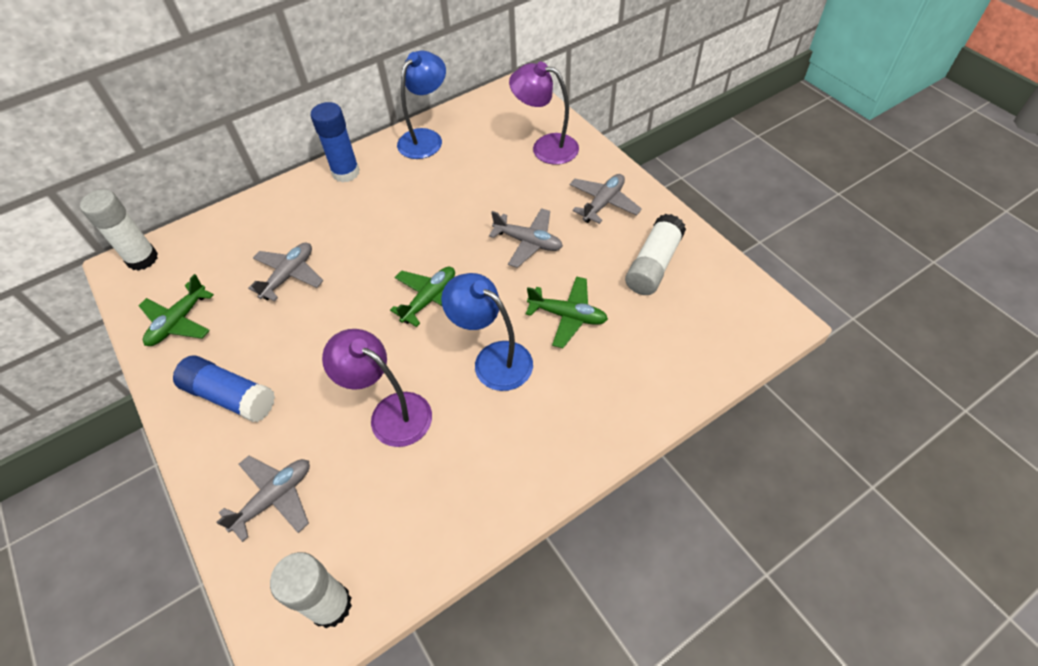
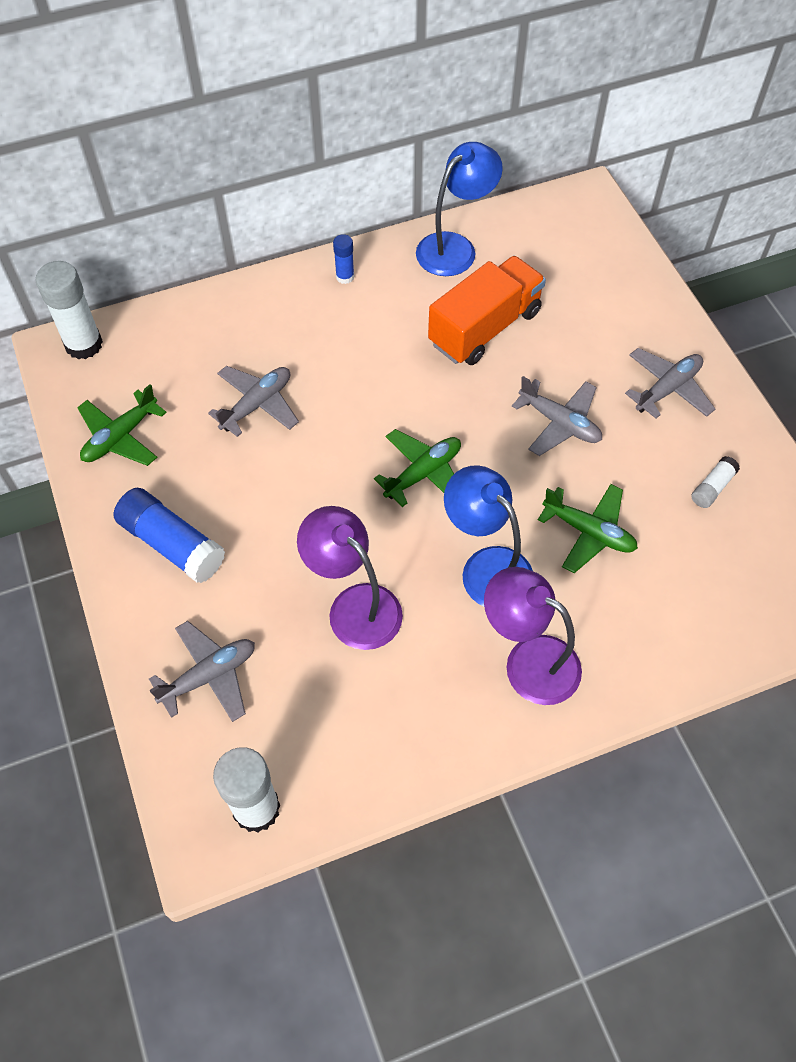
camera: 10 degrees right, 5 degrees up
blue glue stick [311,102,360,183] -> blue glue stick [333,234,354,284], size x0.52
purple lamp [509,62,579,165] -> purple lamp moved to [484,567,582,705]
white glue stick [625,214,686,295] -> white glue stick [691,456,740,508], size x0.52
none -> orange truck [428,256,546,365]

